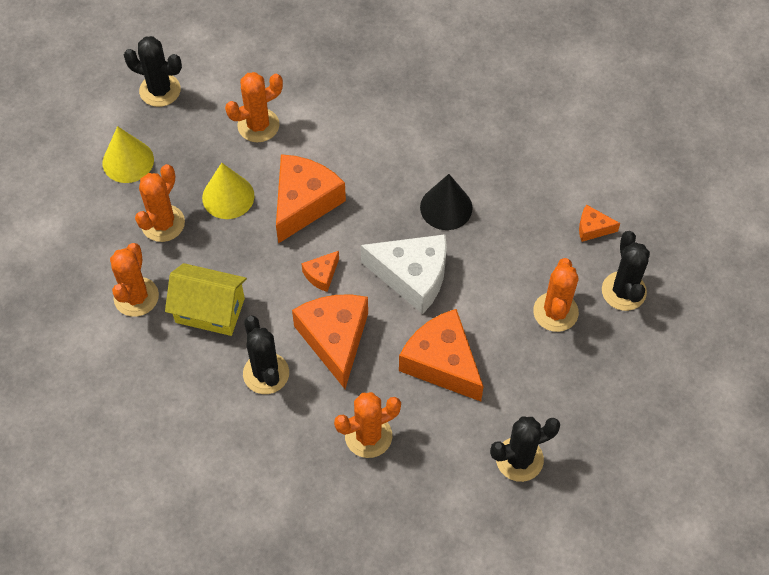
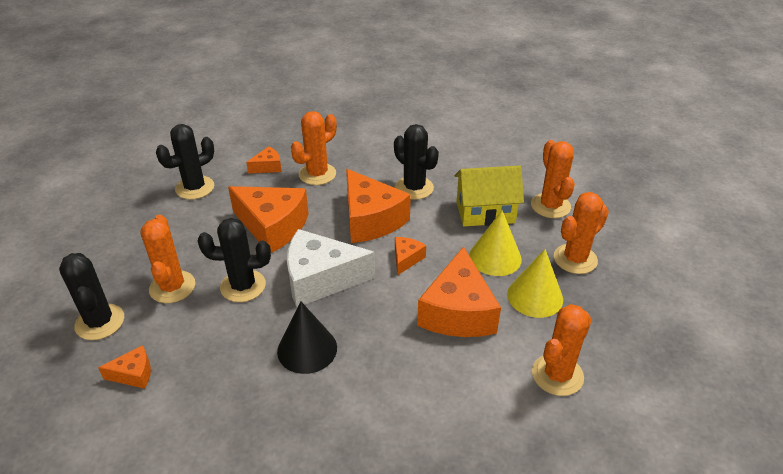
camera: 160 degrees right, 20 degrees down
yellow cone [103,126,154,183] -> yellow cone moved to [469,210,522,276]
black cactus [124,36,182,107] -> black cactus moved to [198,218,271,302]
orange cactus [135,164,185,242] -> orange cactus turned 45 degrees clockwise [554,192,609,274]
none -> orange cheese [246,146,282,174]

